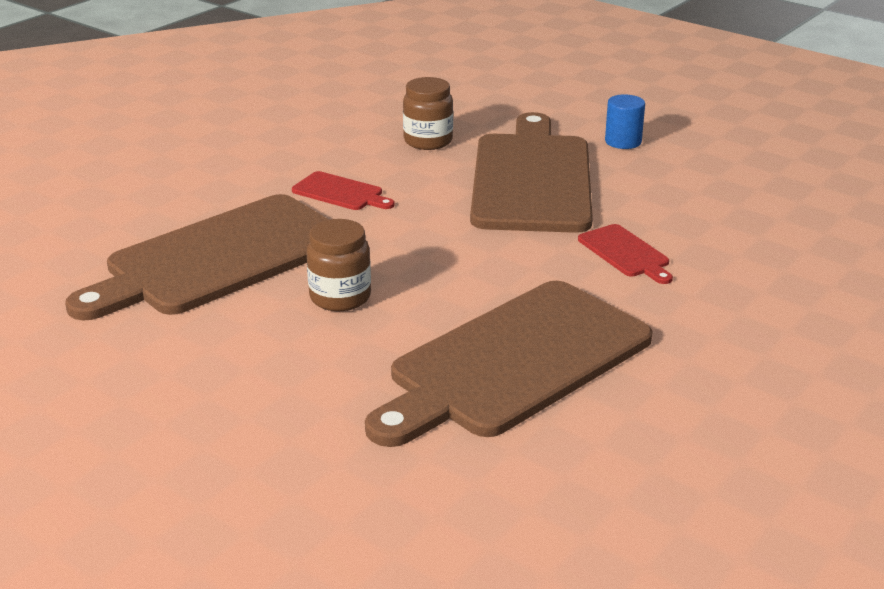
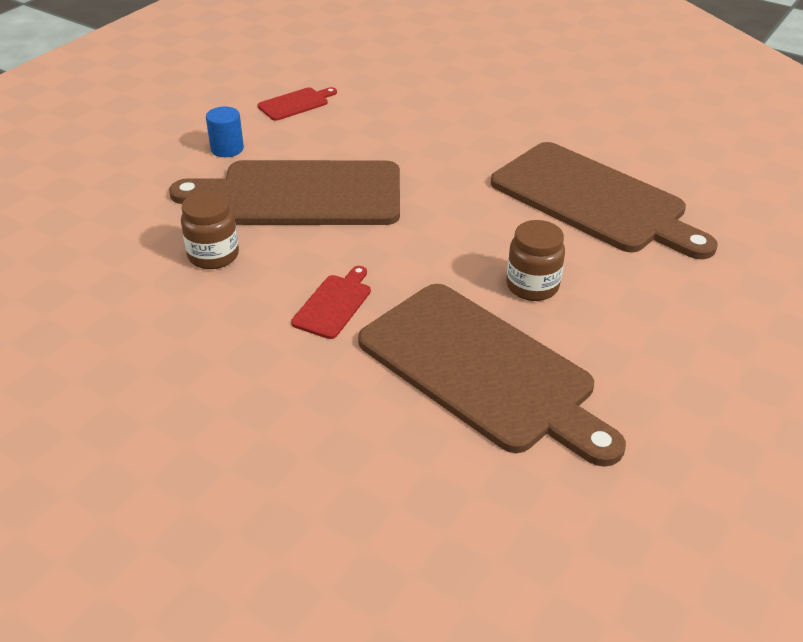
camera: 95 degrees left, 10 degrees up
red cutting board [578,224,673,284] -> red cutting board moved to [258,87,337,121]

